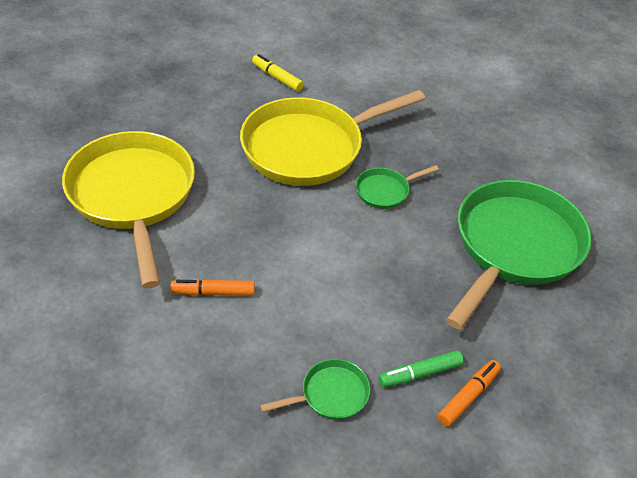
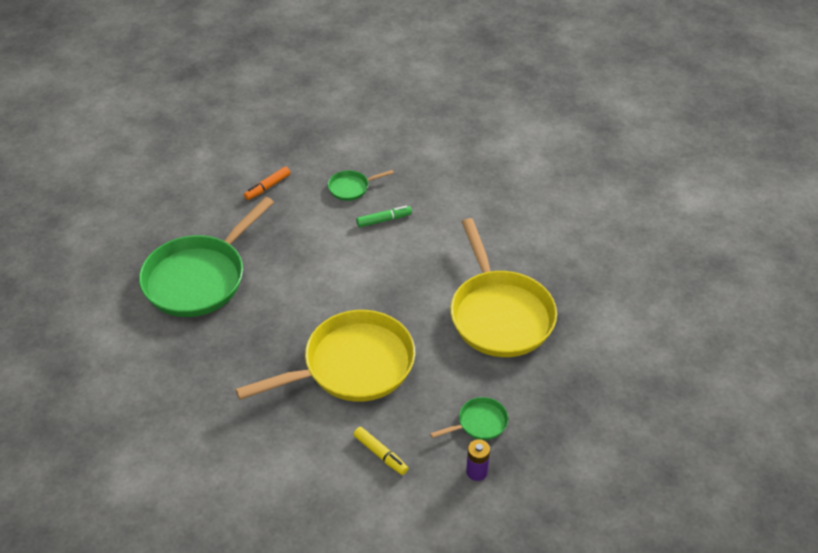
camera: 175 degrees left, 0 degrees up
orange marker [170,279,255,296] -> none
green pan [355,165,439,209] -> green pan moved to [430,397,508,440]
green marker [379,350,464,388] -> green marker moved to [356,206,412,227]
none -> purple battery [466,439,490,481]

